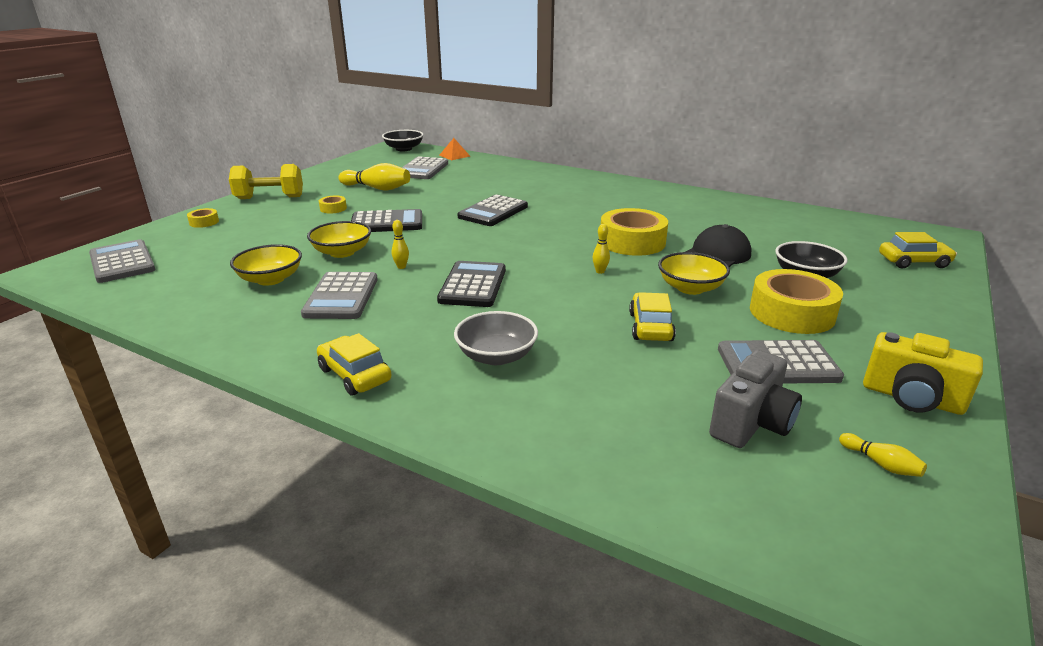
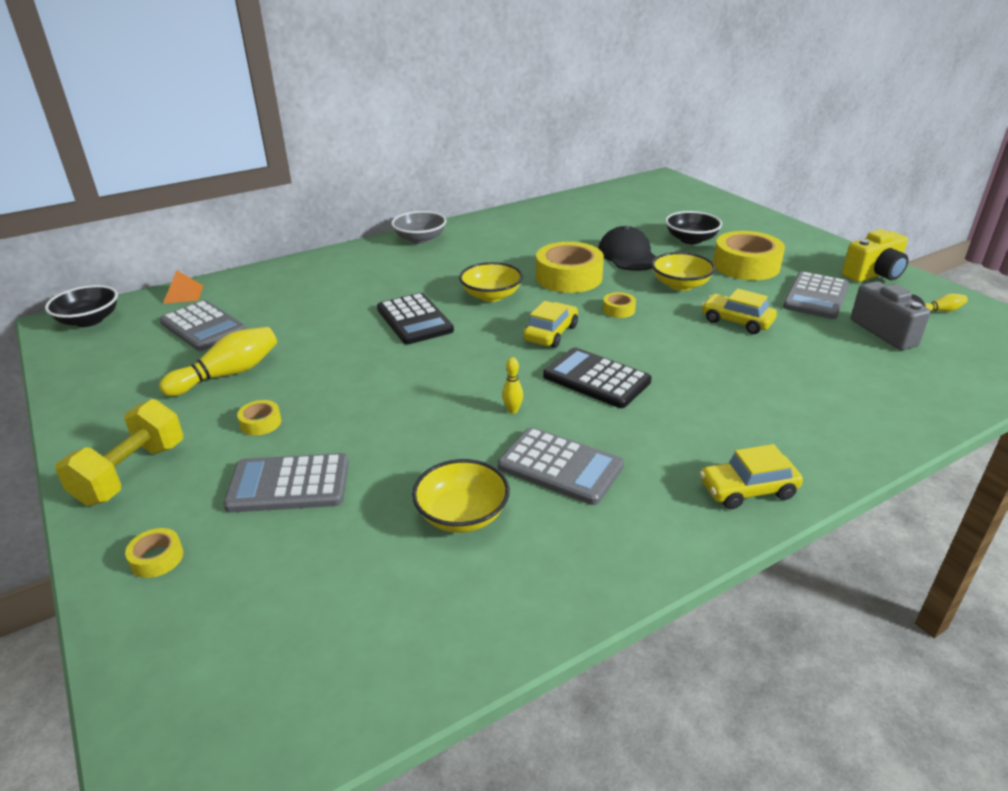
camera: 60 degrees left, 5 degrees up
grey calculator [89,239,156,283] -> grey calculator moved to [223,453,349,513]
yellow bowl [307,221,371,258] -> yellow bowl moved to [459,262,523,302]
black calculator [351,209,422,232] -> none
grey bowl [454,311,538,365] -> grey bowl moved to [391,211,447,244]
yellow bowling pin [593,224,610,274] -> yellow tape [603,292,636,318]
yellow car [879,232,957,269] -> yellow car moved to [523,301,578,348]

